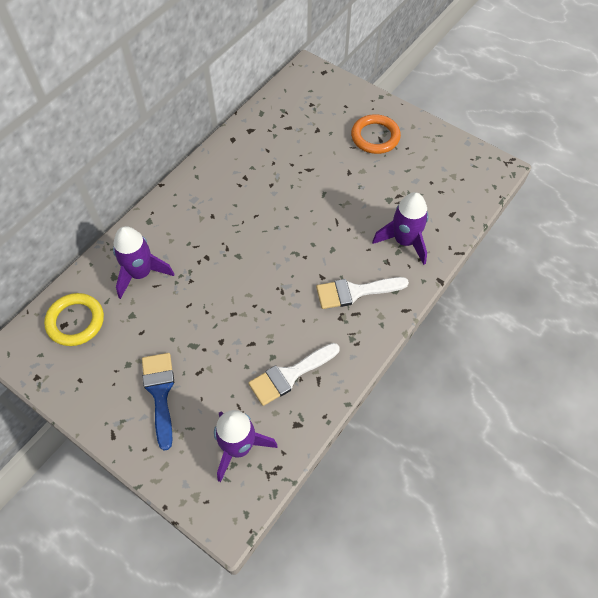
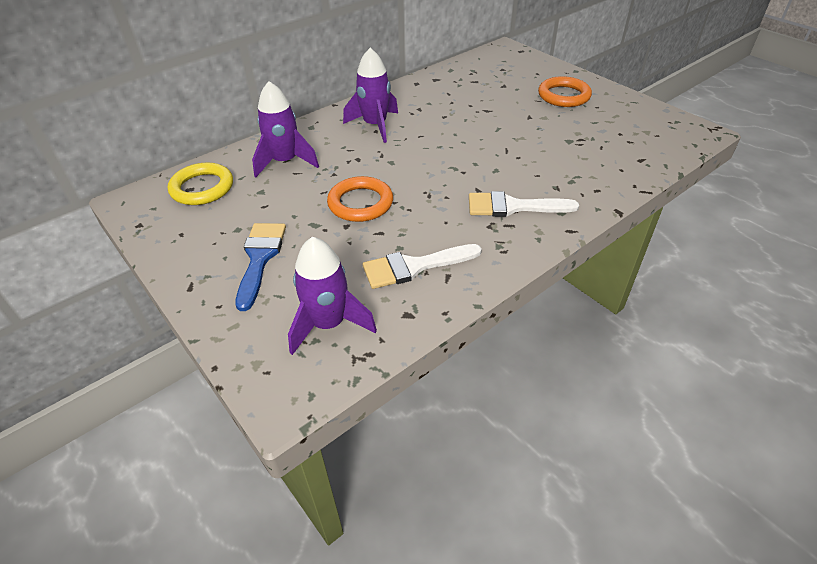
camera: 15 degrees right, 15 degrees down
purple rocket [372,192,429,265] -> purple rocket moved to [343,48,398,143]
none -> orange ring [327,176,393,222]

